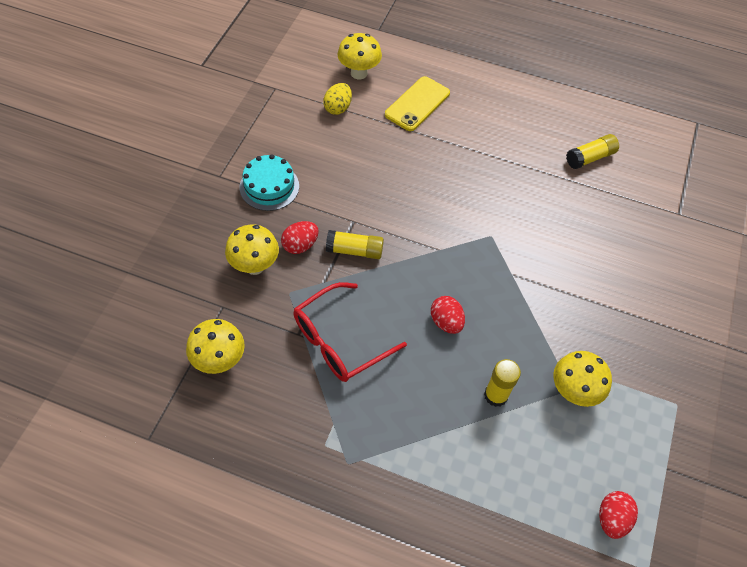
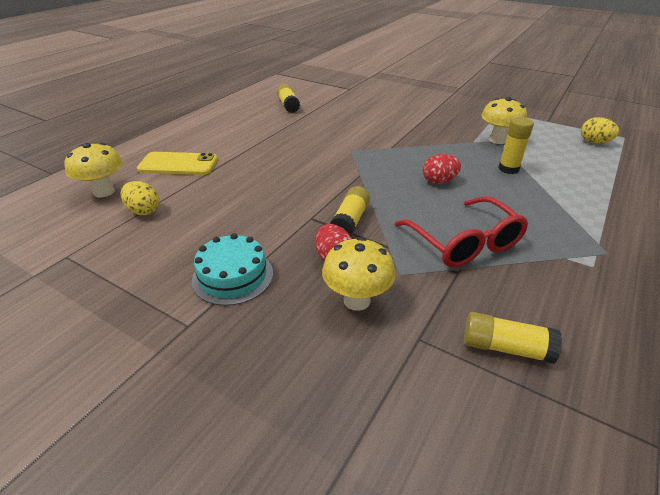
camera: 75 degrees left, 20 degrees down
yellow mushroom [186,319,245,374] -> yellow glue stick [464,312,562,364]
yellow phone [385,76,450,131] -> yellow phone turned 45 degrees counterclockwise [137,152,218,175]
red egg [599,491,638,539] -> yellow egg [581,117,619,143]

